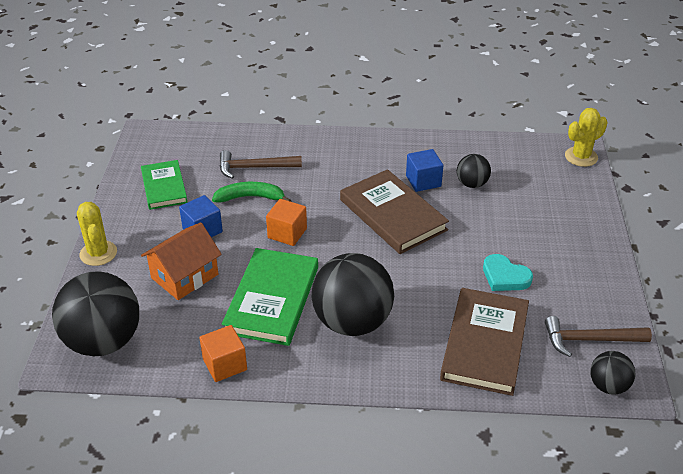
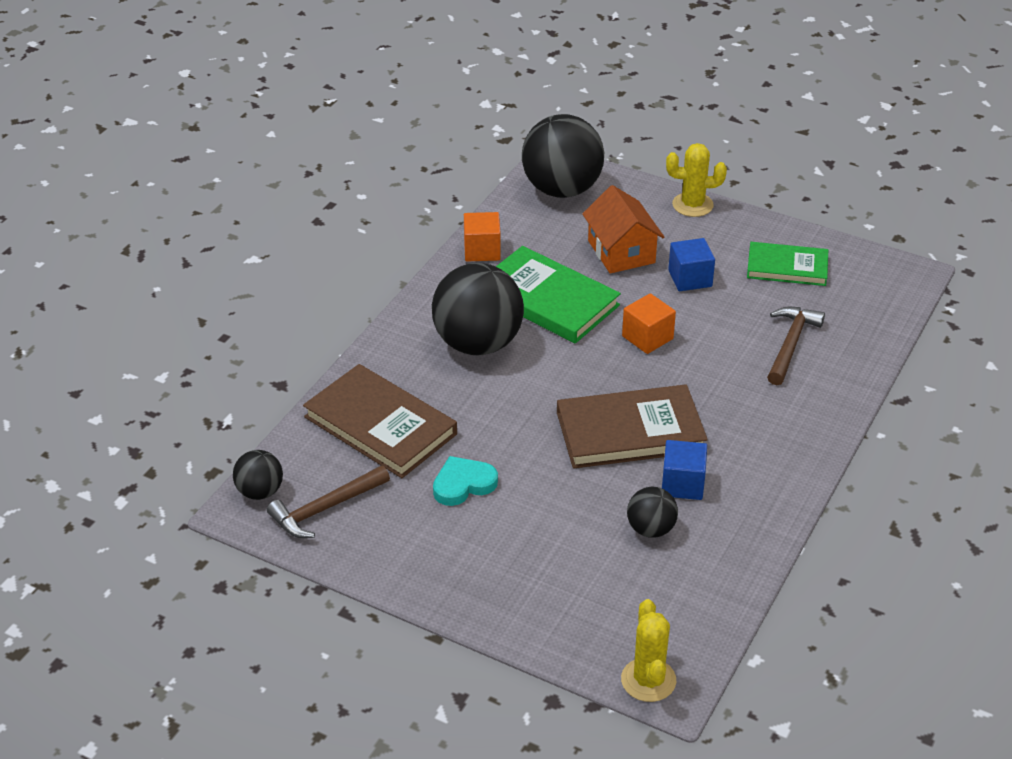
camera: 115 degrees right, 0 degrees up
green banana [212,182,291,203] -> none
brown hammer [545,316,652,357] -> brown hammer turned 150 degrees counterclockwise [267,465,390,538]

